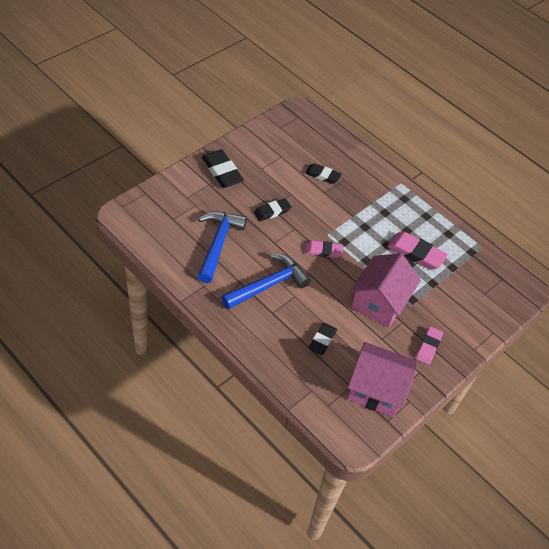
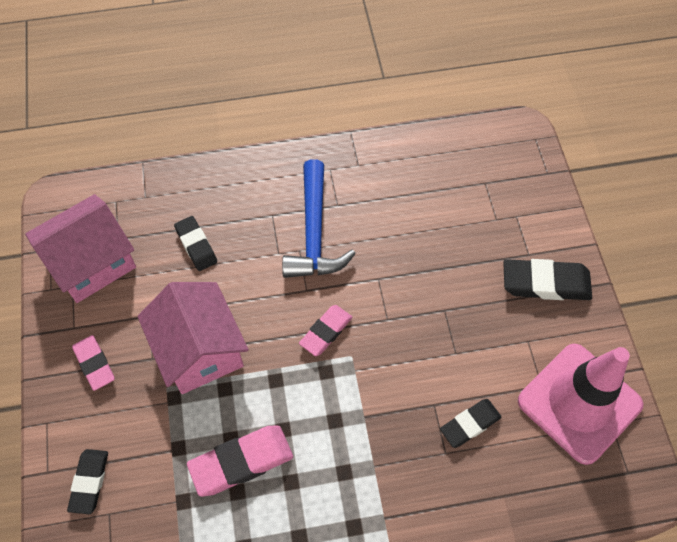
camera: 130 degrees right, 10 degrees up
blue hammer [197,212,247,283] -> none
black eraser [254,198,291,221] -> black eraser moved to [67,449,108,514]
none -> pink traffic cone [518,344,643,465]

